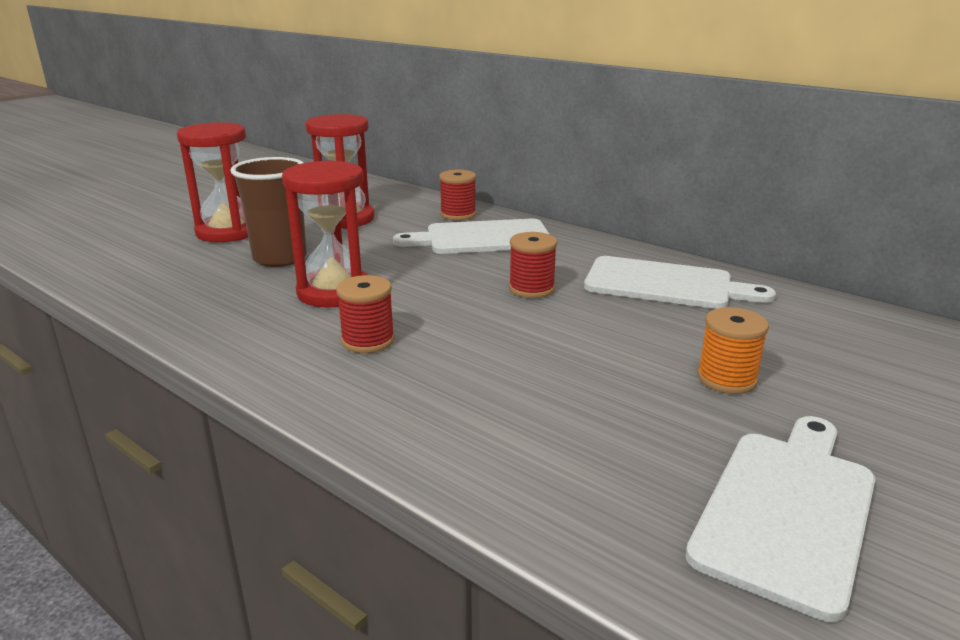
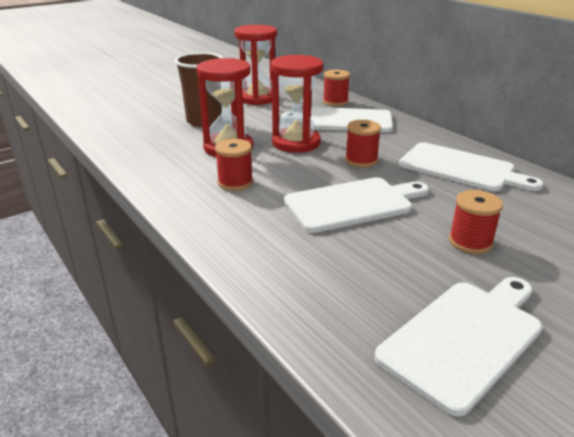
camera: 15 degrees right, 5 degrees up
red hourglass [177,122,248,242] -> red hourglass moved to [271,55,323,153]
orange spool [697,307,769,394] -> red spool [449,190,503,254]
none -> white cutting board [284,177,429,233]

